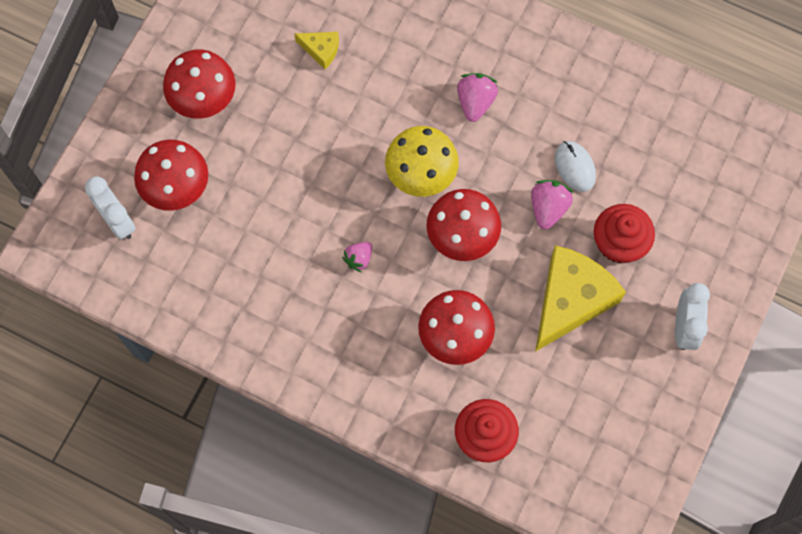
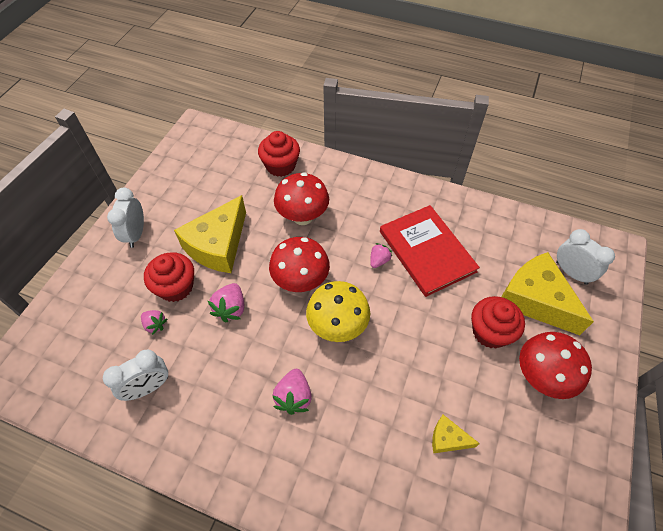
camera: 175 degrees right, 15 degrees down
red mushroom [134,140,208,211] -> yellow cheese [502,252,594,335]
white mouse [555,141,596,192] -> none
none -> white clock [103,350,168,401]
none -> pink strawberry [141,310,167,335]
none -> red book [380,205,480,297]
none -> red cupcake [471,296,525,349]

